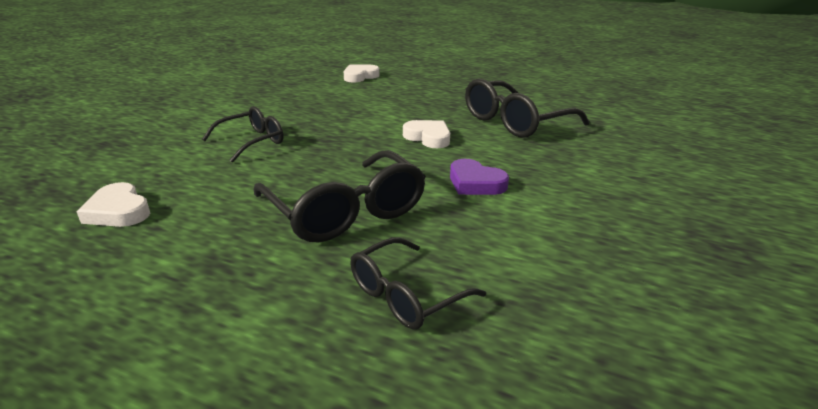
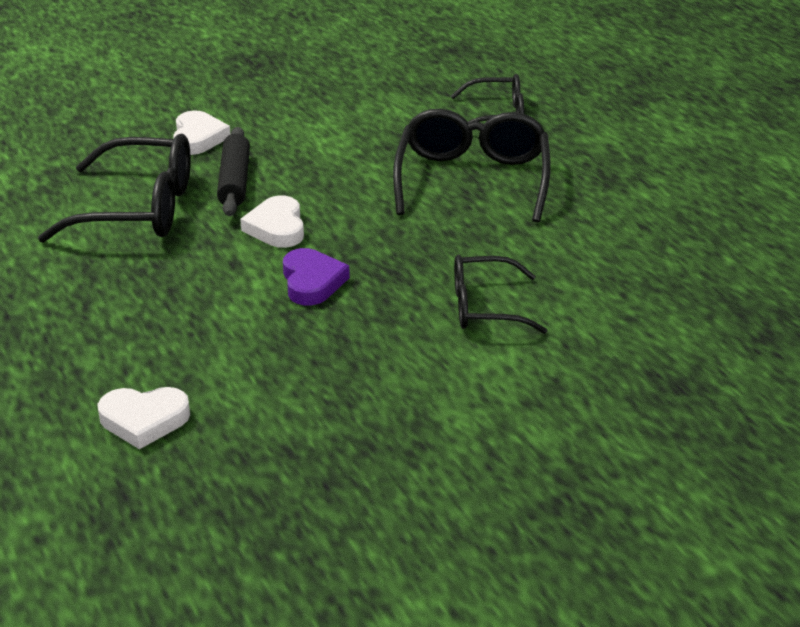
camera: 140 degrees left, 5 degrees up
white heart [77,182,150,227] -> white heart moved to [173,110,231,155]
purple heart [450,159,509,195] -> purple heart moved to [283,248,350,305]
none -> black rolling pin [217,127,250,216]

